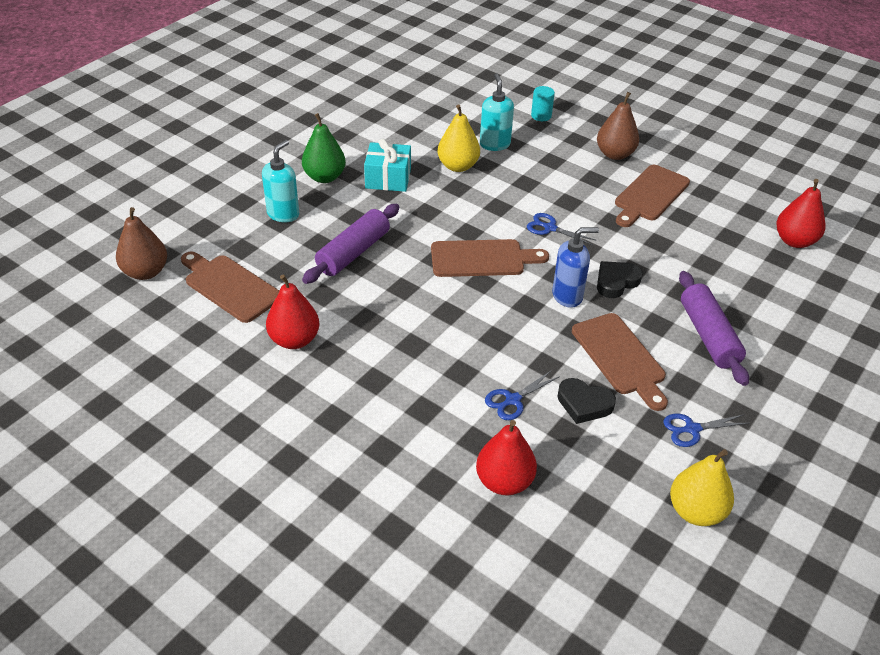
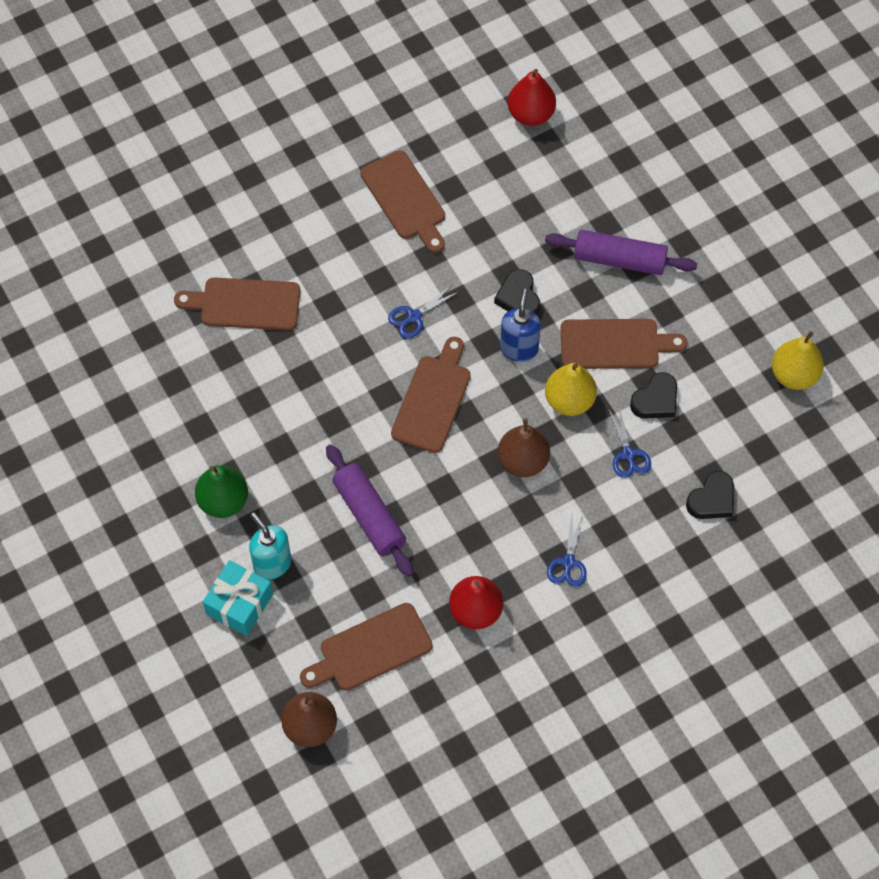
camera: 65 degrees left, 20 degrees up
turquoise gift [364,139,411,192] -> turquoise gift moved to [203,560,273,636]
yellow pear [437,104,480,172] -> yellow pear moved to [545,363,597,416]
red pear [476,420,537,495] -> black heart [686,471,734,519]
turquoise soap dispenser [480,73,514,151] -> brown cutting board [174,277,300,331]
turquoise cylinder [531,86,555,121] -> none
brown pear [597,92,639,160] -> brown pear moved to [498,418,550,477]
blue scissors [664,414,750,447] -> blue scissors moved to [547,514,587,587]

